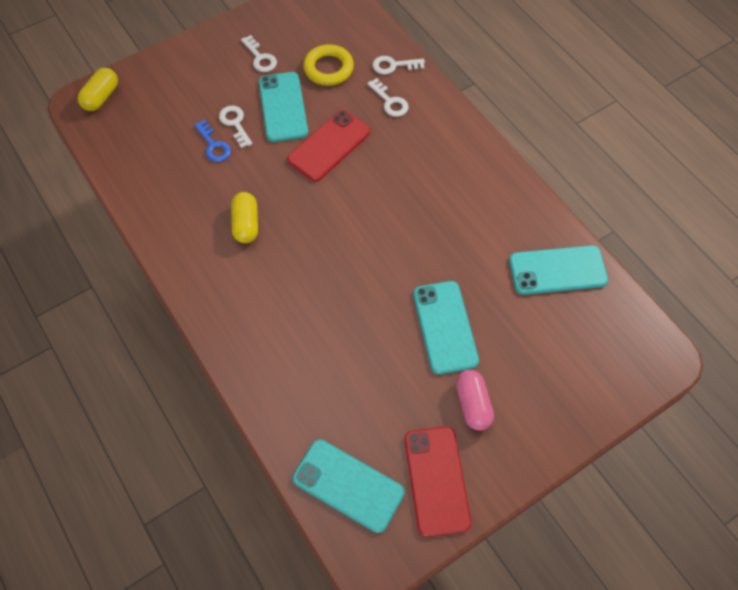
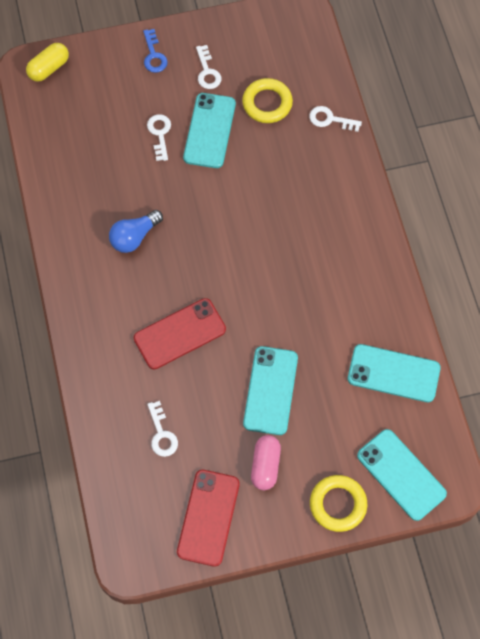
camera: 20 degrees right, 5 degrees up
blue key [194,120,231,162] -> blue key moved to [143,29,168,73]
yellow capsule [231,192,258,243] -> blue light bulb [109,210,163,253]
red phone [287,110,370,182] -> red phone moved to [134,298,226,369]
turquoise phone [293,439,404,533] -> turquoise phone moved to [357,429,447,521]
white key [367,78,408,117] -> white key moved to [147,401,178,457]
none -> yellow ring [310,475,367,532]

